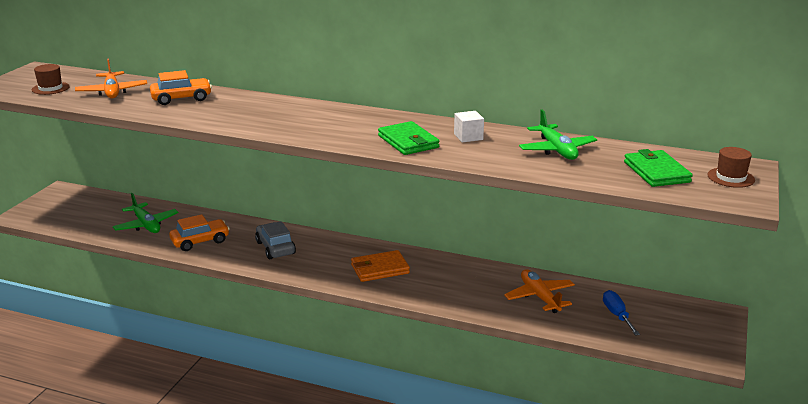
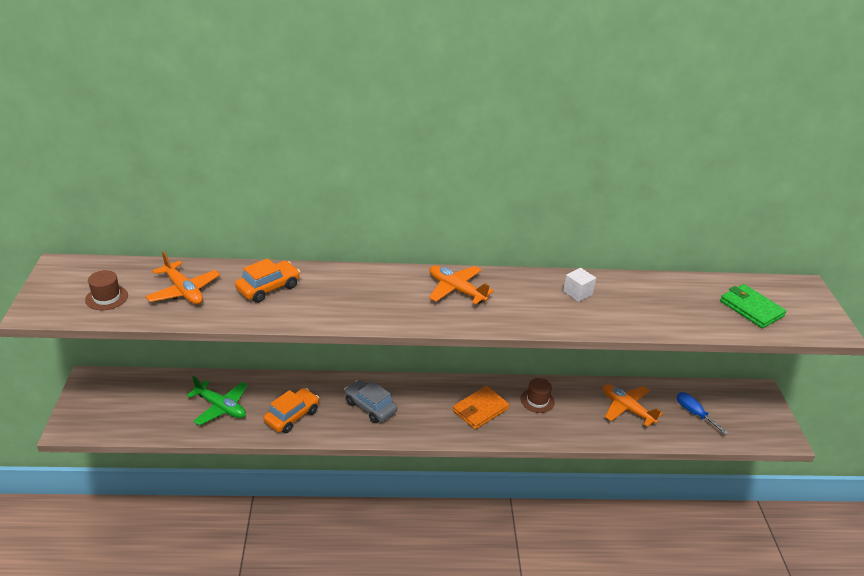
camera: 25 degrees left, 10 degrees up
green wallet [378,121,439,155] -> none
green plane [519,110,597,160] -> none
brown hat [708,147,755,188] -> brown hat moved to [521,378,555,413]
none -> orange plane [429,265,494,304]

